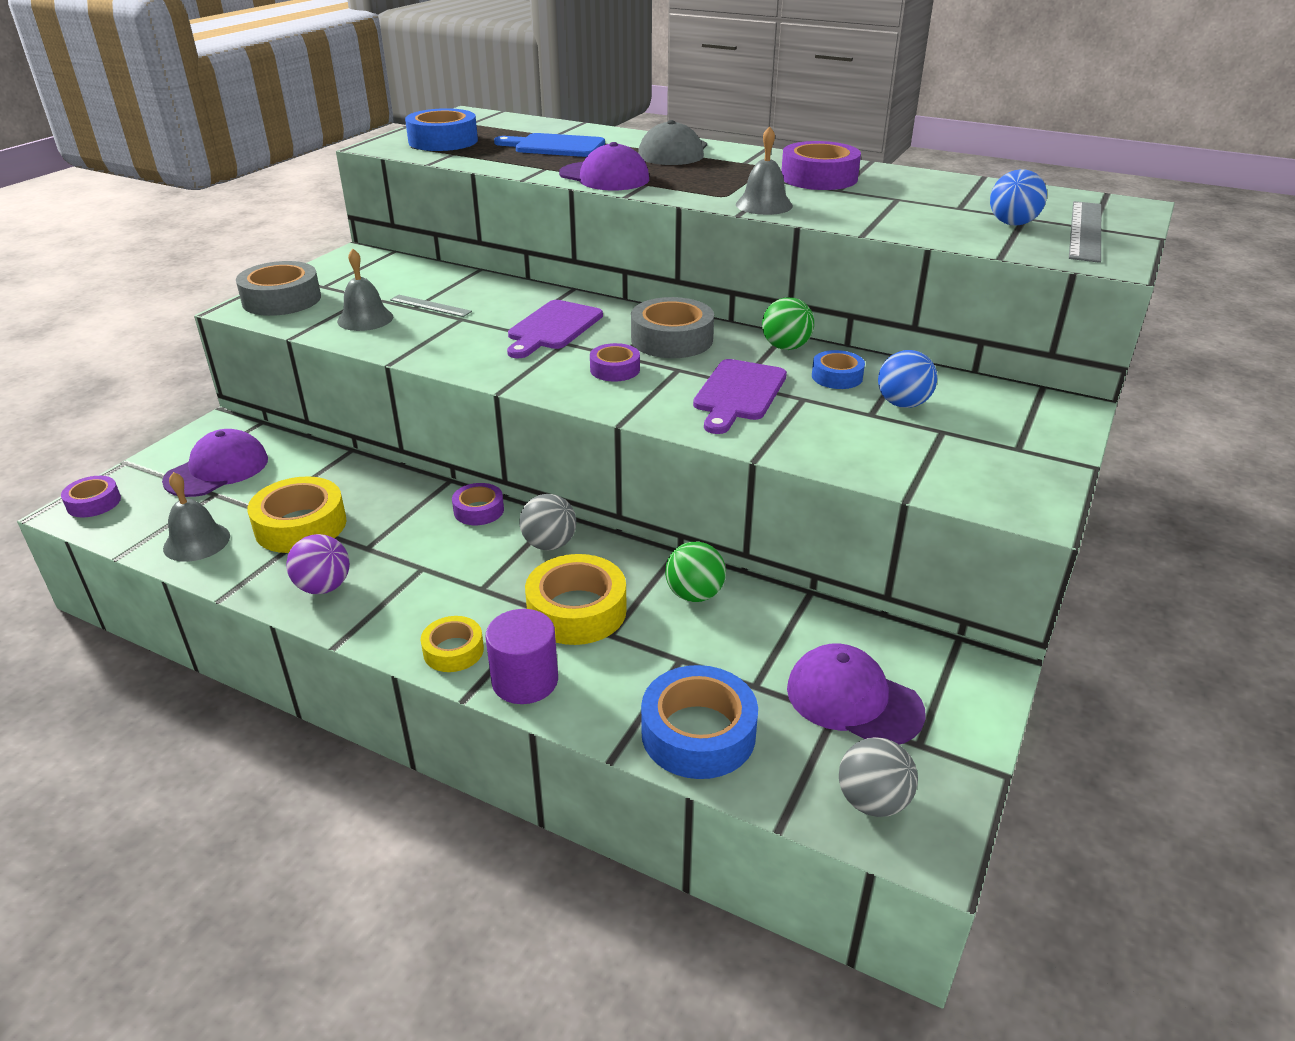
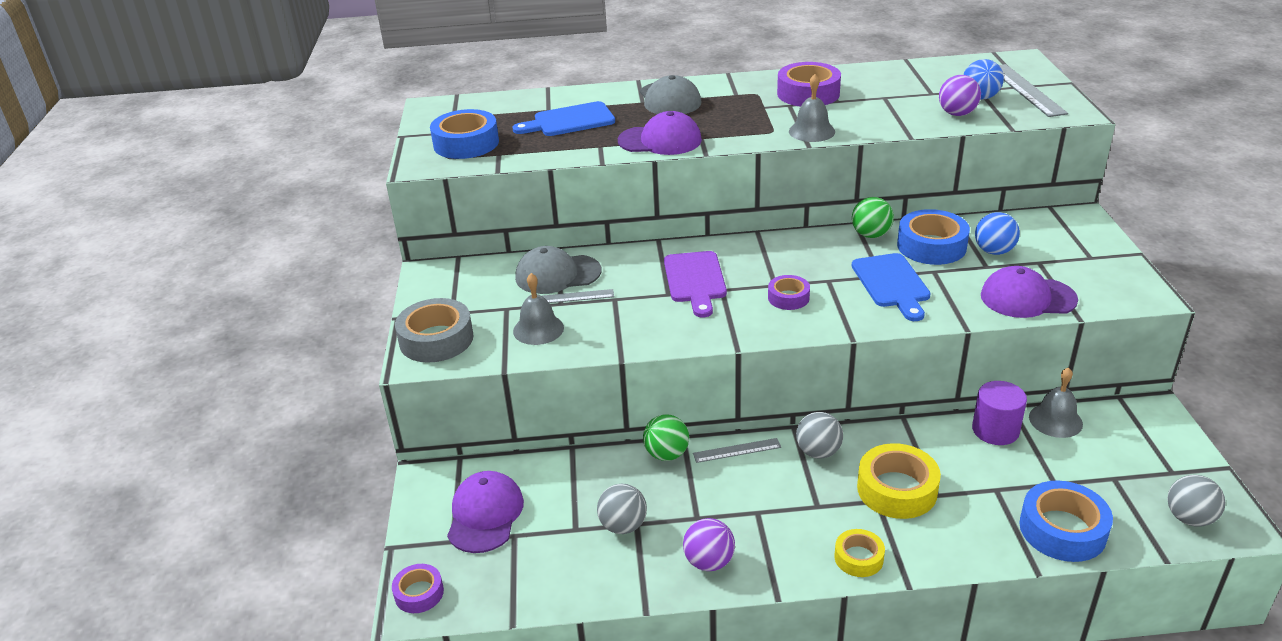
camera: 30 degrees left, 0 degrees up
grey bell [163,472,230,562] -> grey bell moved to [1029,367,1083,438]
yellow tape [247,476,346,553] -> grey ball [597,484,647,534]
purple tape [452,483,504,525] -> grey ruler [693,438,781,463]
purple cylinder [486,609,558,704] -> purple cylinder moved to [972,381,1027,445]
grey tape [631,297,714,358] -> none
green ball [665,541,726,602] -> green ball moved to [643,414,689,461]
purple cutting board [693,359,787,434] -> blue cutting board [852,253,931,321]
purple cap [787,643,925,744] -> purple cap moved to [981,266,1078,318]
blue tape [812,350,865,389] -> blue tape [897,209,970,265], size x1.74
none -> grey cap [515,246,602,294]
none -> purple ball [939,75,981,116]

